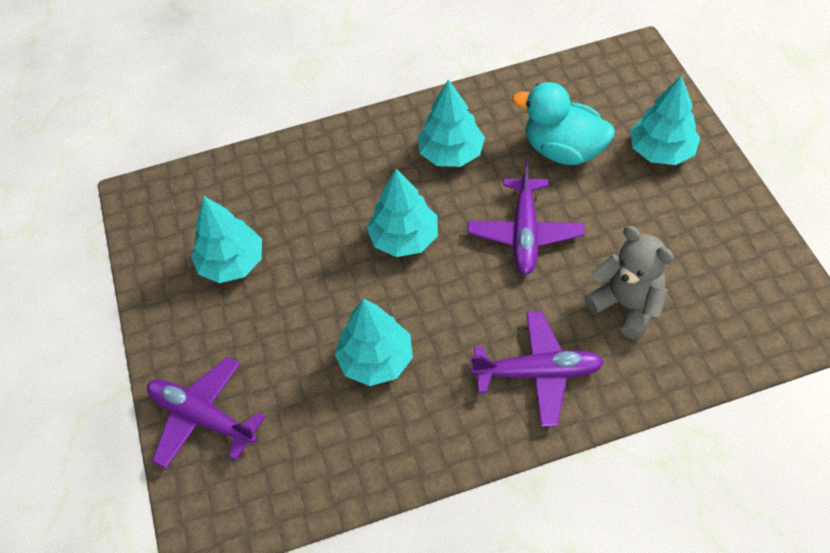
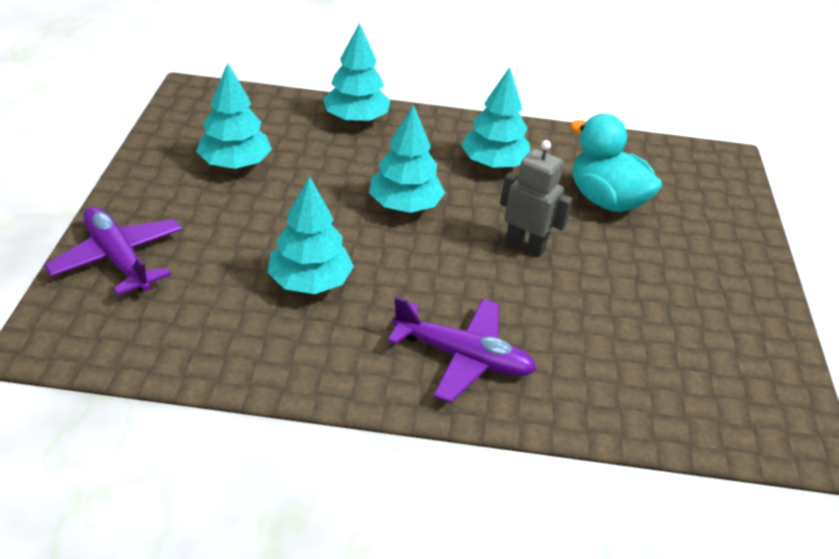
camera: 15 degrees right, 15 degrees down
purple plane [468,161,584,275] -> grey robot [500,140,573,257]
grey teddy bear [584,226,674,340] -> none
turquoise tree [630,75,700,165] -> turquoise tree moved to [323,23,390,123]

